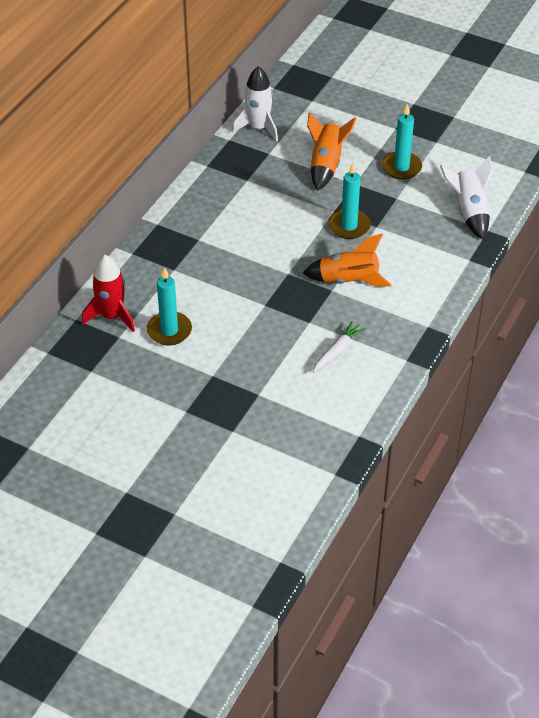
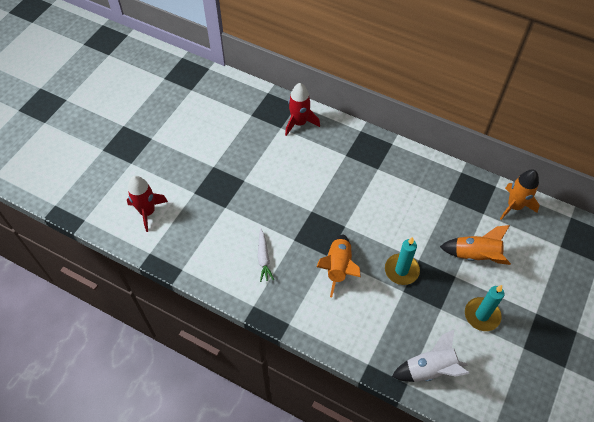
camera: 90 degrees right, 10 degrees up
turquoise candle [147,267,192,345] -> none
white rocket [232,66,278,142] -> orange rocket [500,170,540,220]
white carrot [313,321,366,372] -> white carrot turned 45 degrees clockwise [258,229,274,282]
none -> red rocket [127,176,168,232]

